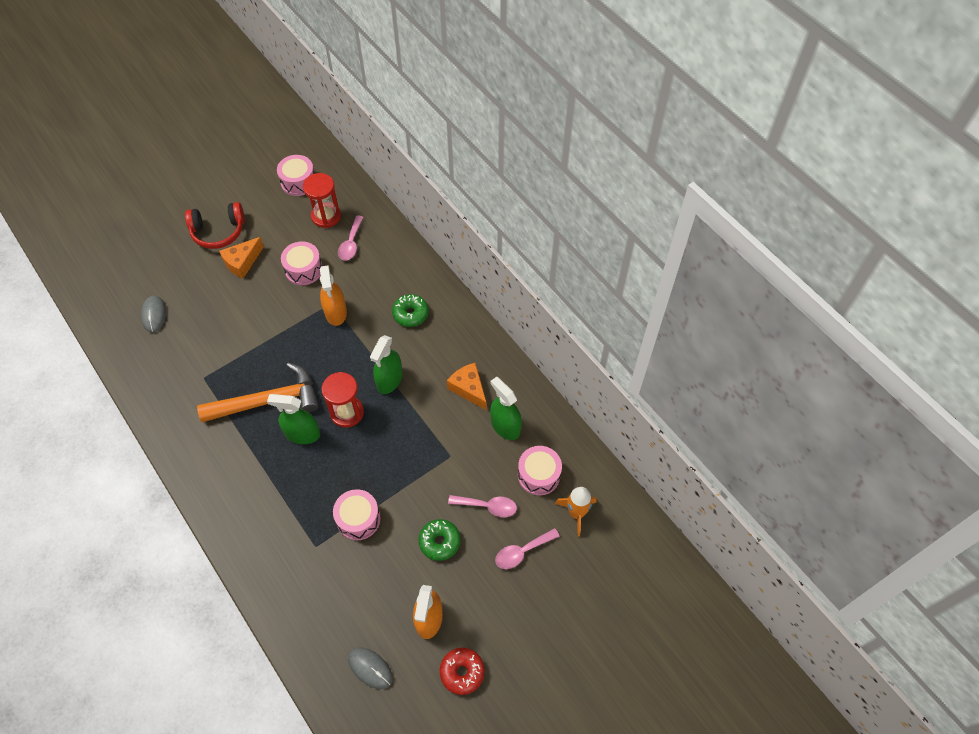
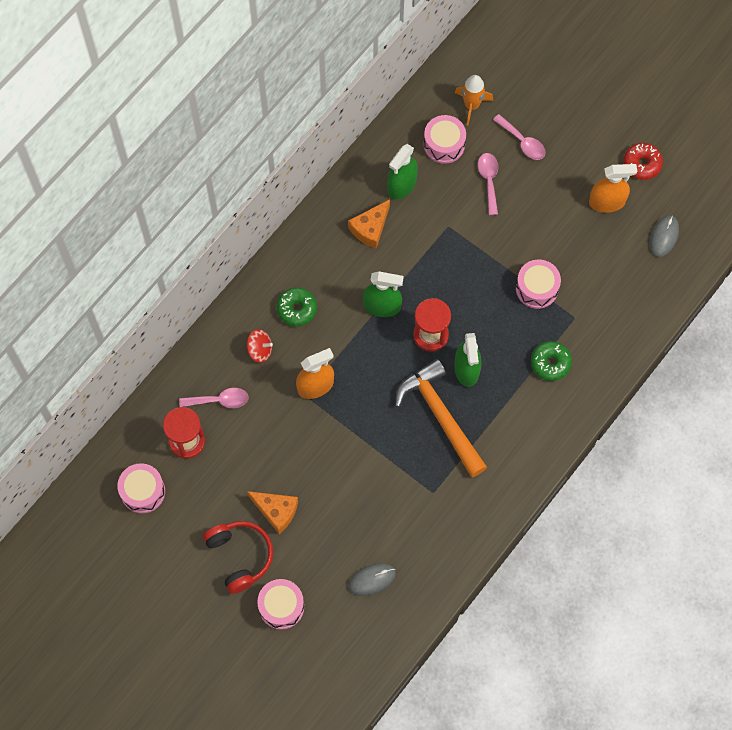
camera: 105 degrees left, 10 degrees up
pink drum [281,241,322,285] -> pink drum moved to [257,579,304,630]
green donut [419,519,461,561] -> green donut moved to [531,341,572,381]
none -> red spinning top [246,329,273,363]

